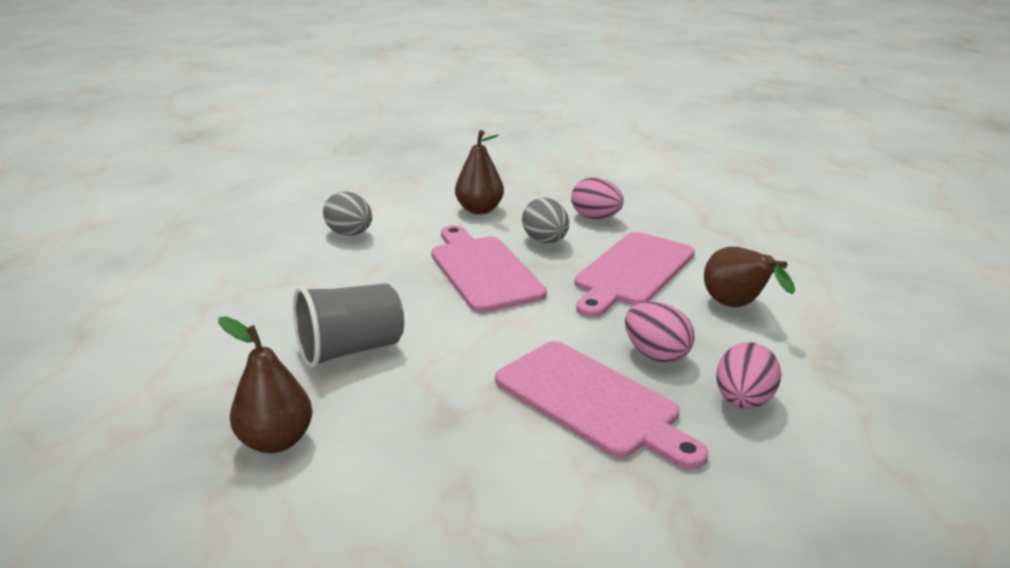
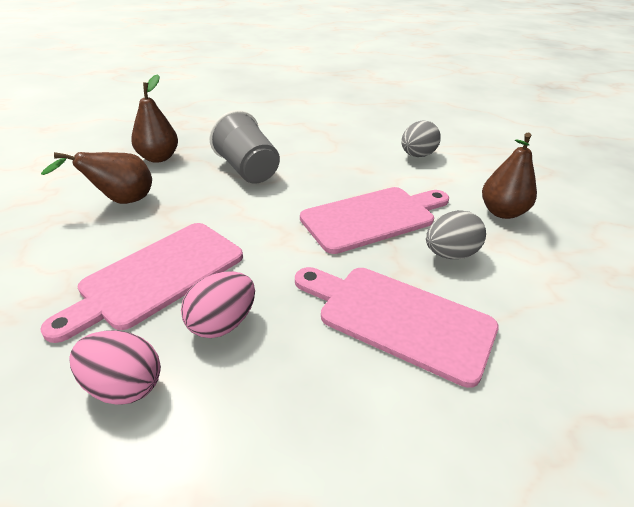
camera: 85 degrees right, 10 degrees up
pink egg [571,177,624,219] -> none
brown pear [704,247,795,307] -> brown pear moved to [41,152,152,204]

